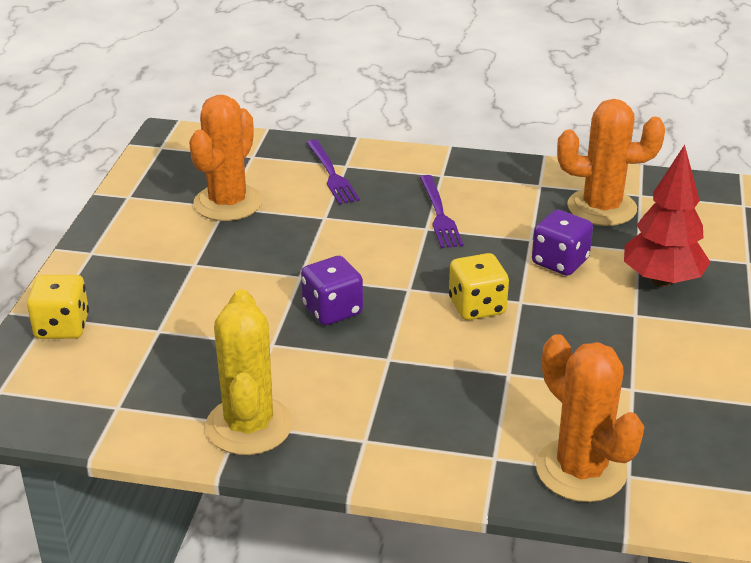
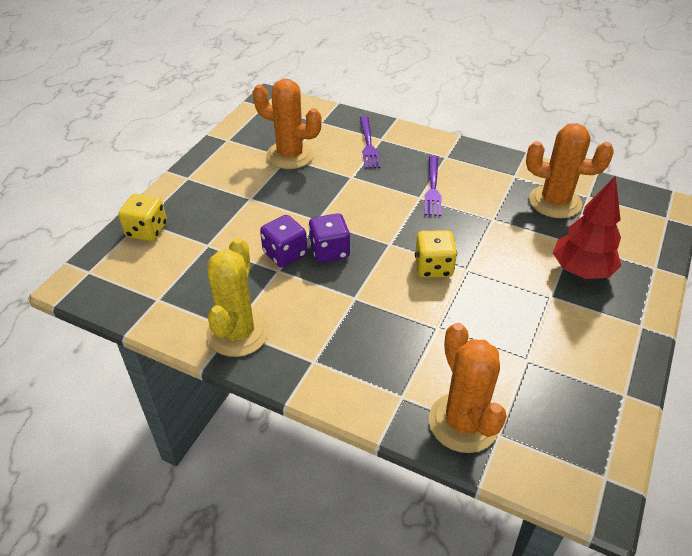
camera: 15 degrees right, 10 degrees up
orange cactus [189,95,262,221] -> orange cactus turned 75 degrees clockwise [253,79,322,169]
purple dice [532,210,593,276] -> purple dice moved to [260,215,307,267]

